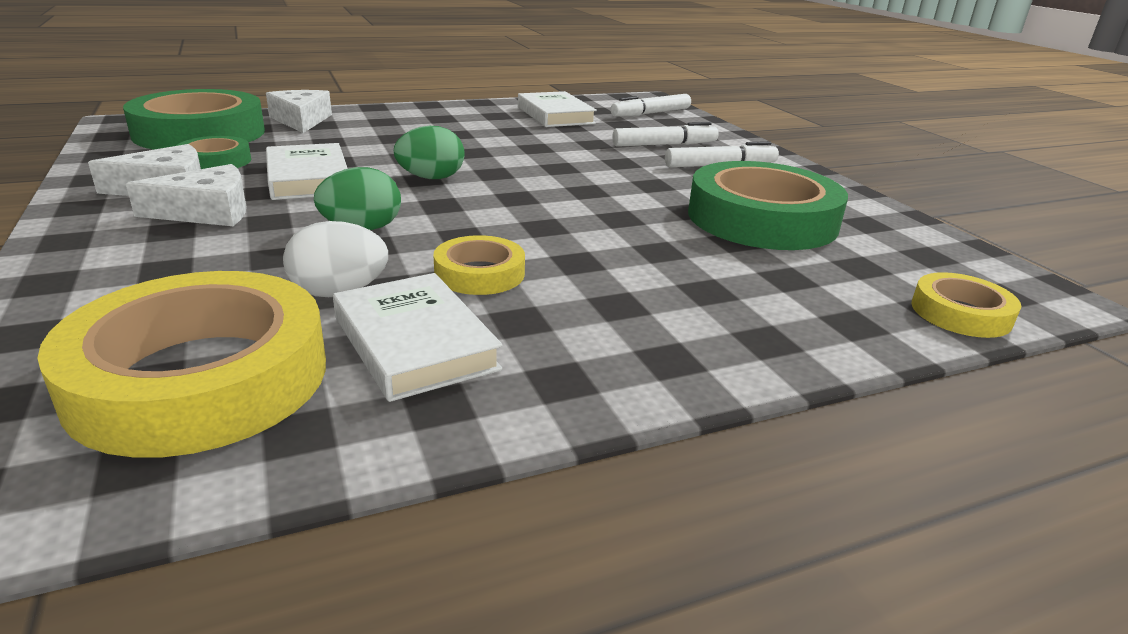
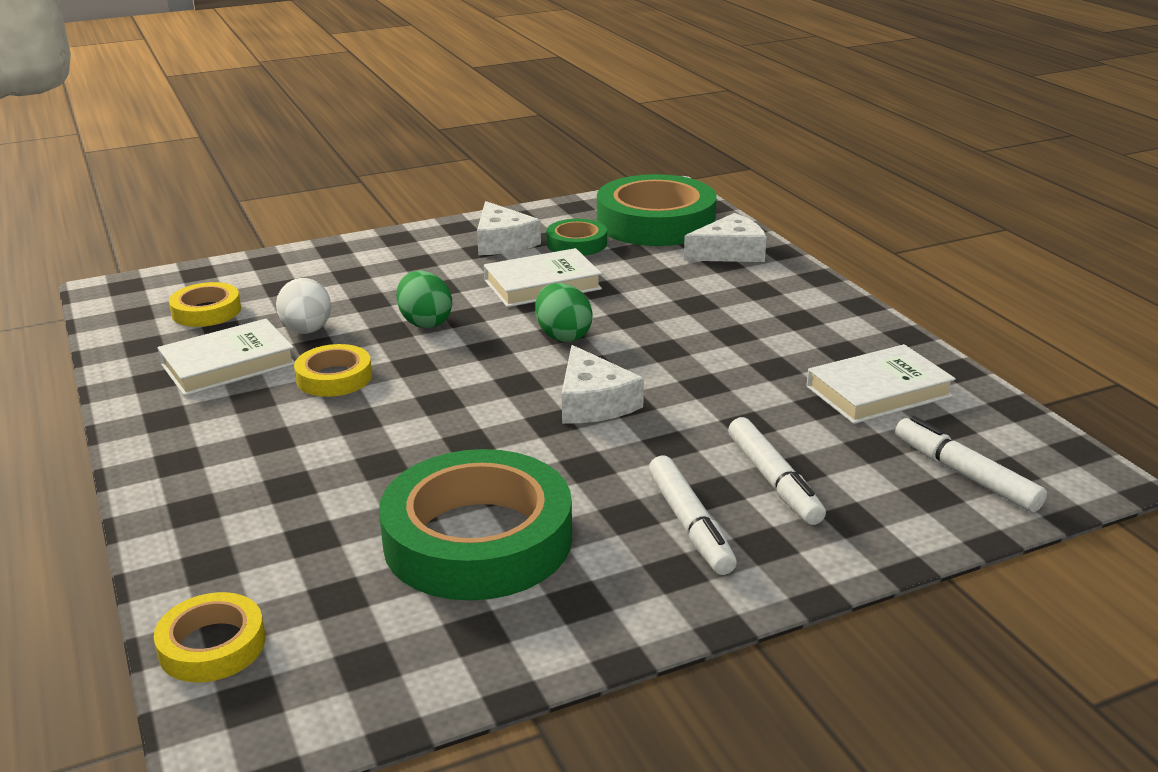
camera: 90 degrees right, 0 degrees up
yellow tape [38,271,326,458] -> yellow tape [169,282,241,327], size x0.49
white cheese [126,164,246,226] -> white cheese moved to [562,345,644,423]

